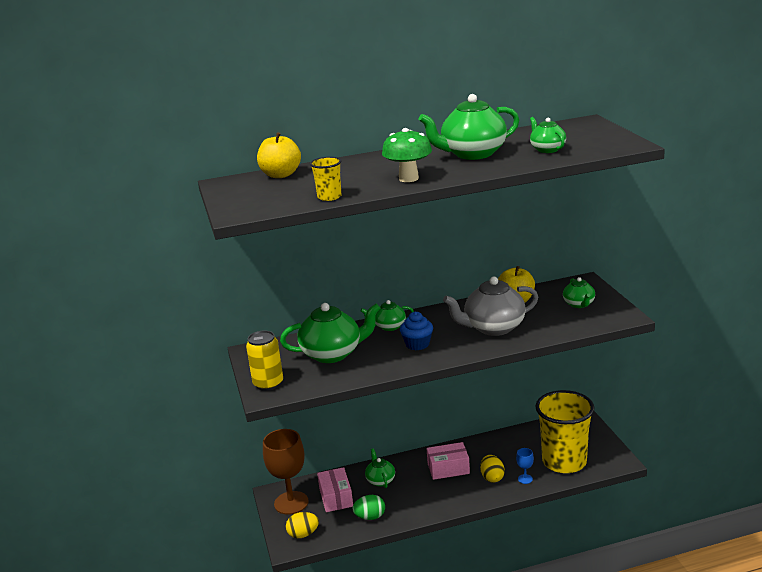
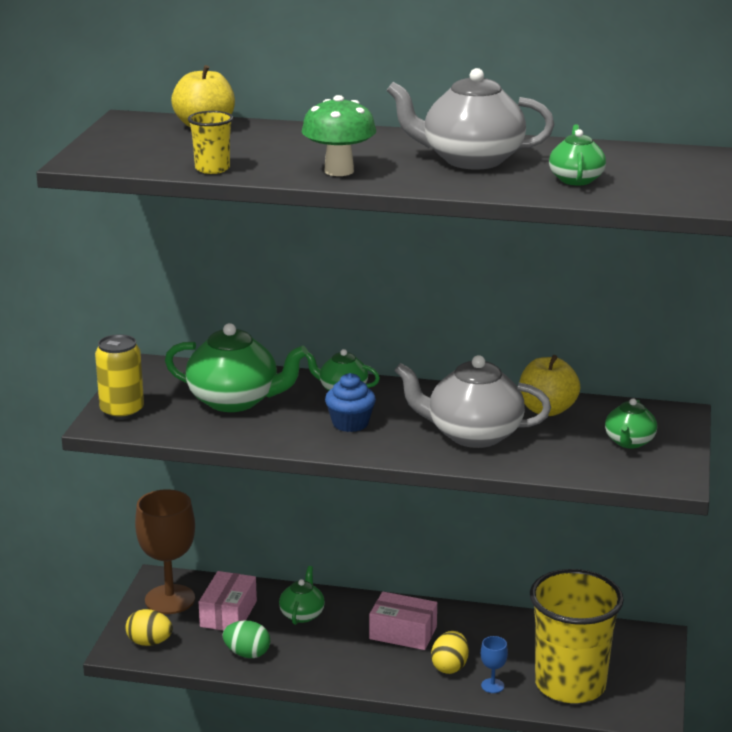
camera: 25 degrees right, 0 degrees up
green teapot [419,94,519,160] -> grey teapot [387,68,554,169]

